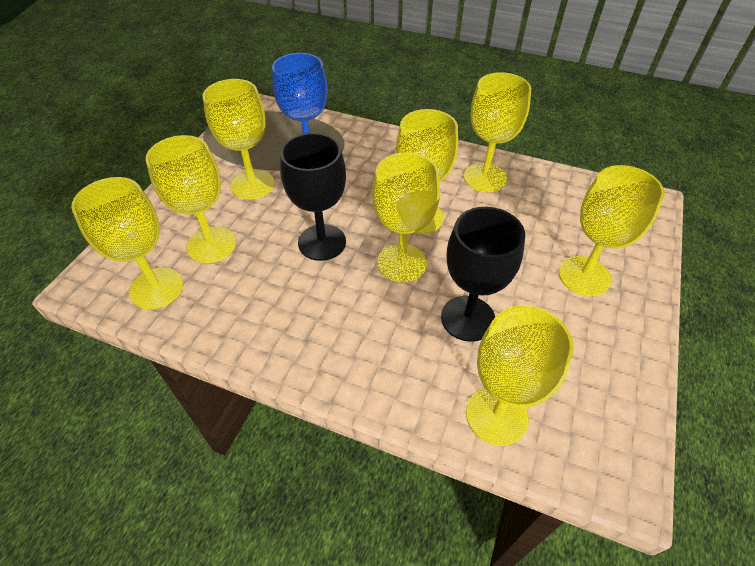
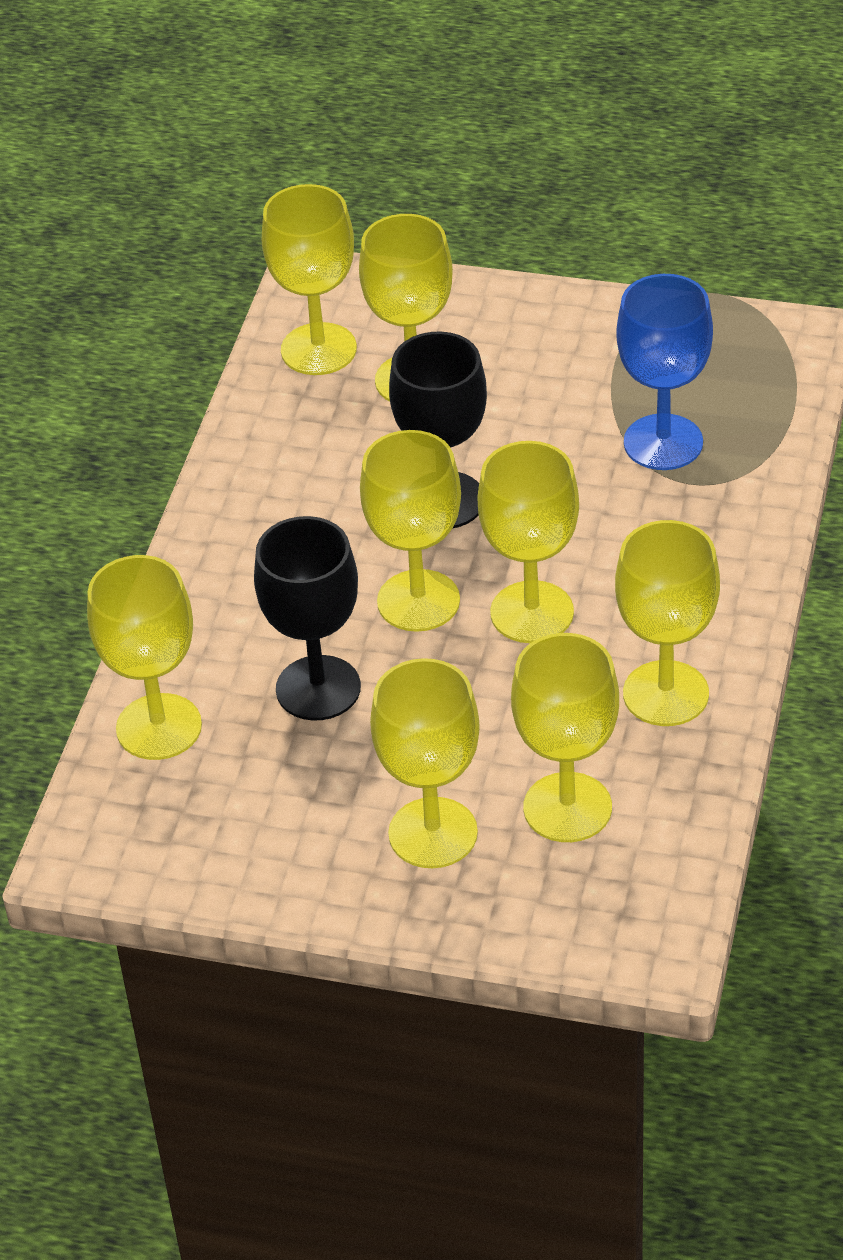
camera: 85 degrees right, 5 degrees down
yellow goblet [203,79,275,200] -> yellow goblet moved to [511,633,619,842]

